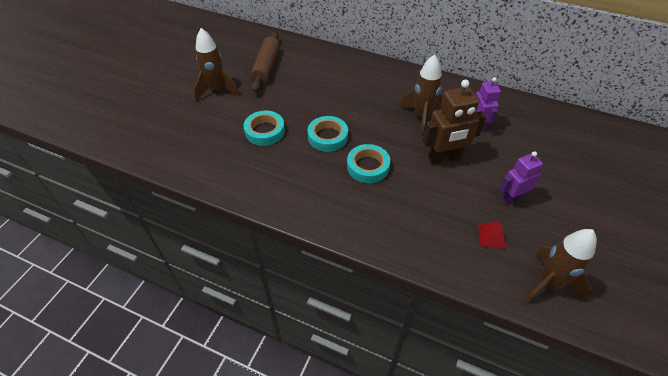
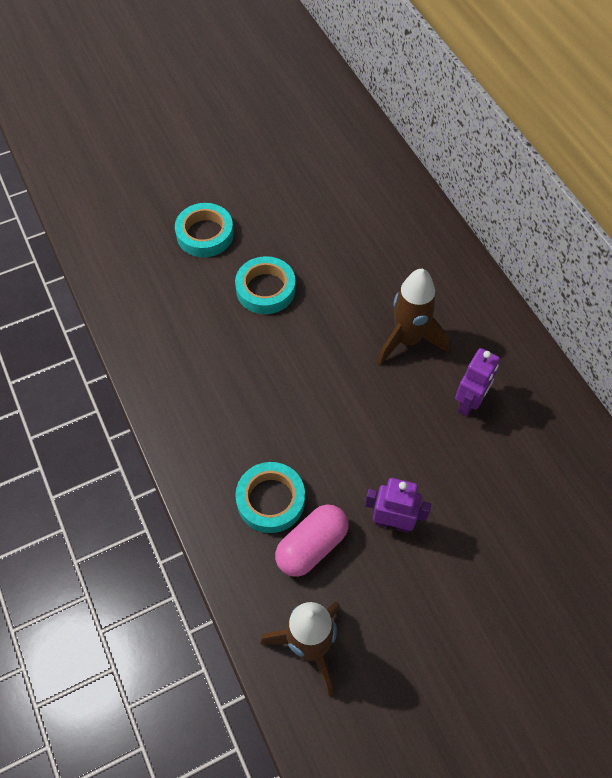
camera: 40 degrees right, 10 degrees up
brown rocket [193,28,239,102] -> none
brown rolling pin [250,32,280,92] -> none
turquoise tape [347,144,390,183] -> turquoise tape moved to [235,462,305,533]
brown robot [423,80,486,165] -> none
red pyramid [478,221,506,249] -> pink capsule [275,505,348,577]

